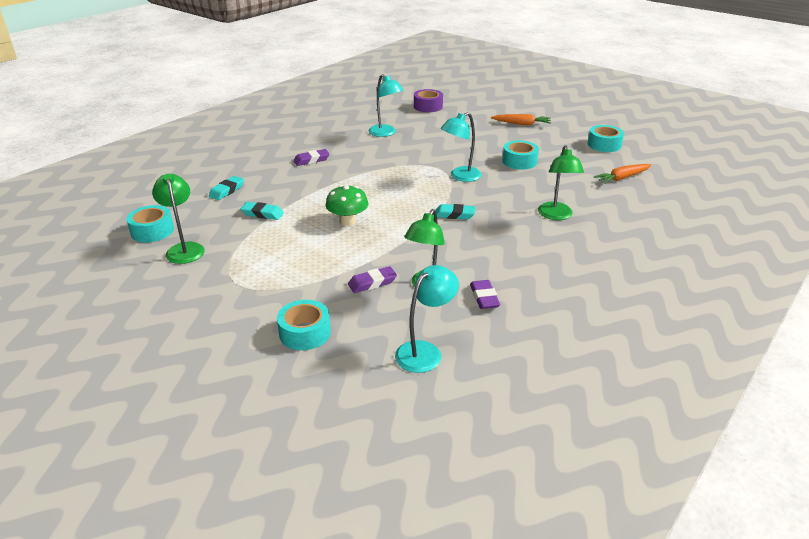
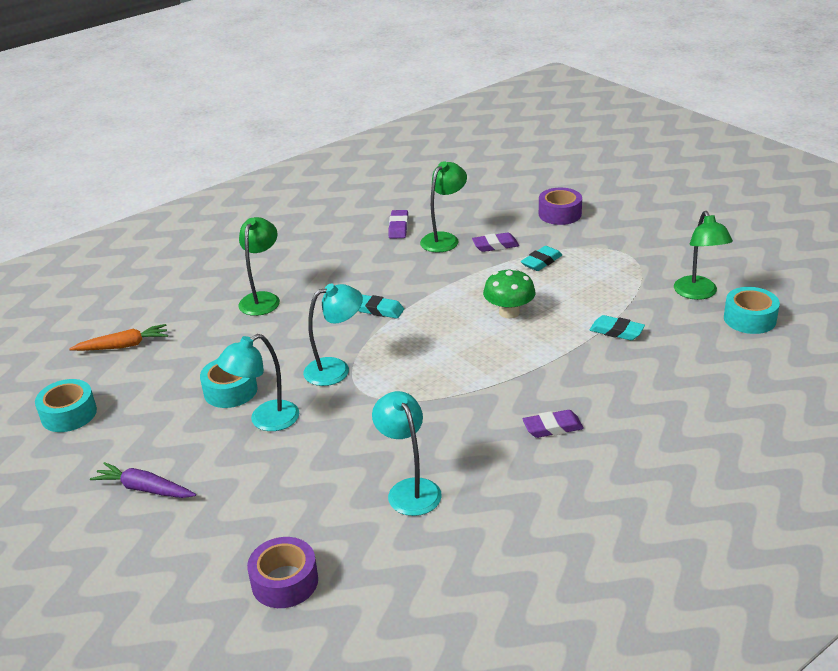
camera: 165 degrees left, 0 degrees up
turquoise eraser [209,176,244,200] -> turquoise eraser moved to [521,246,562,271]
turquoise tape [277,300,331,350] -> purple tape [539,188,582,225]
turquoise lamp [395,265,459,373] -> turquoise lamp moved to [217,334,299,431]
orange carrot [491,114,551,125] -> purple carrot [90,462,196,498]

